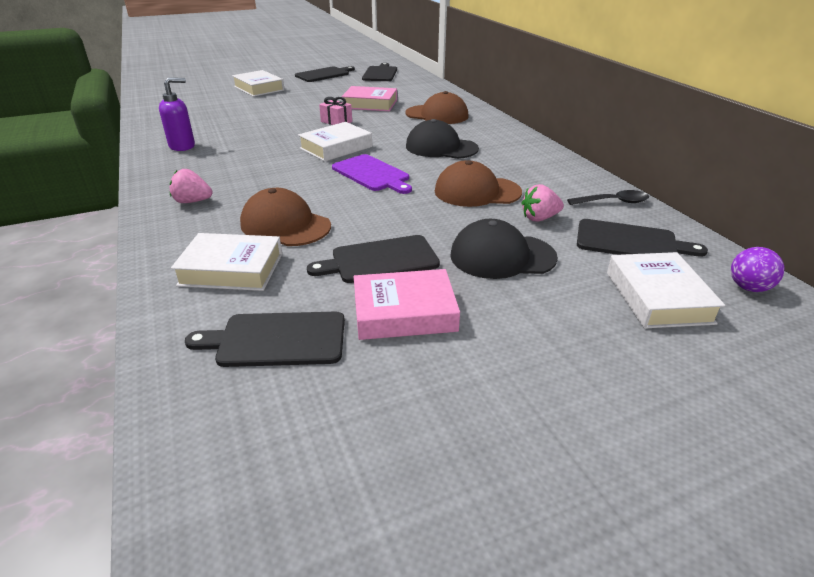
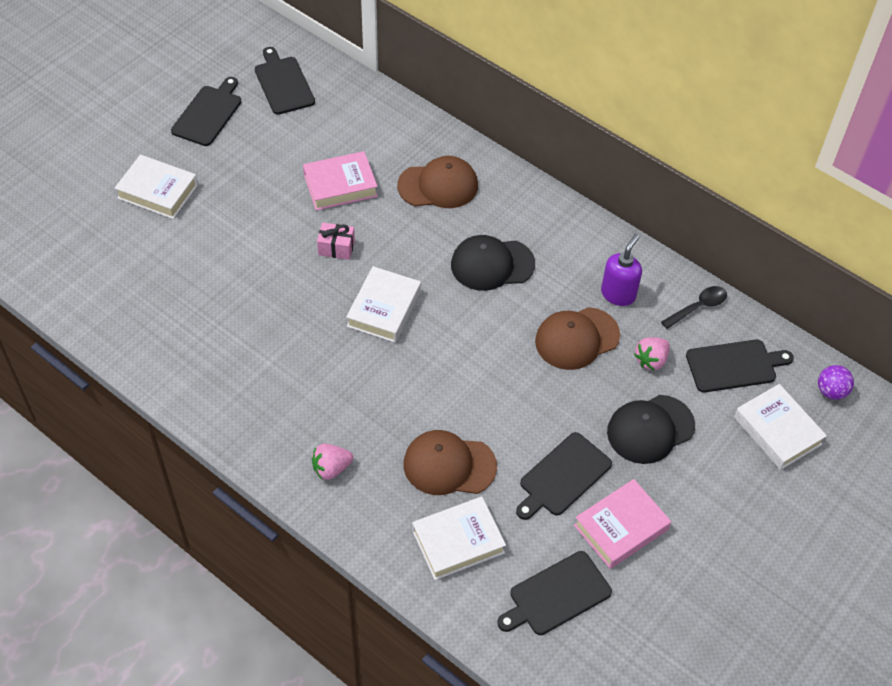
camera: 30 degrees left, 20 degrees up
purple soap dispenser [159,77,195,151] -> purple soap dispenser moved to [601,234,642,306]
purple cutting board [332,154,412,194] -> none

